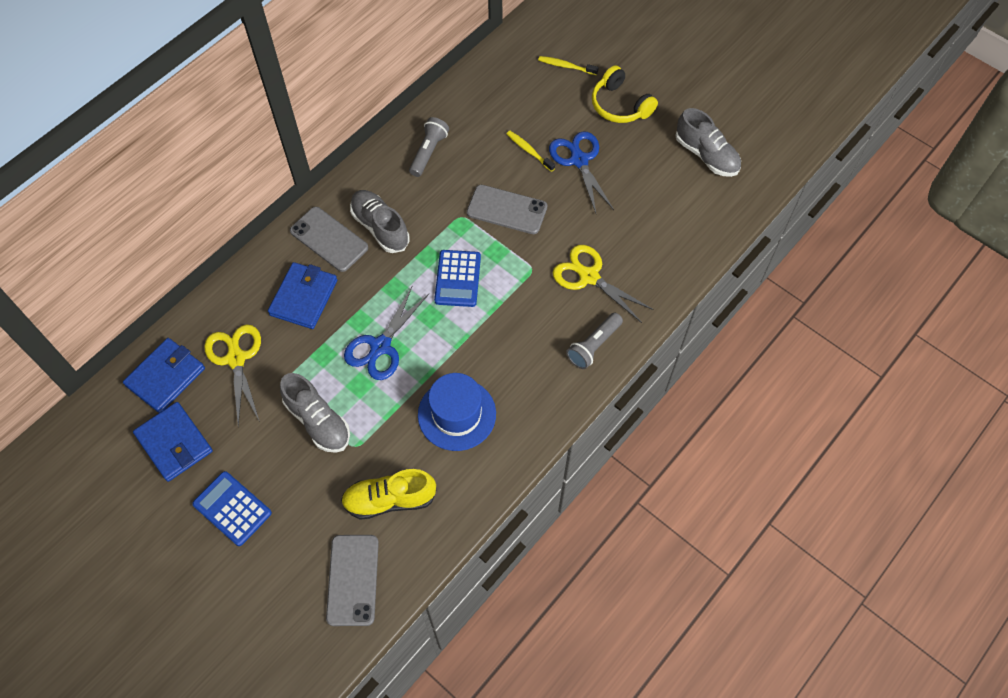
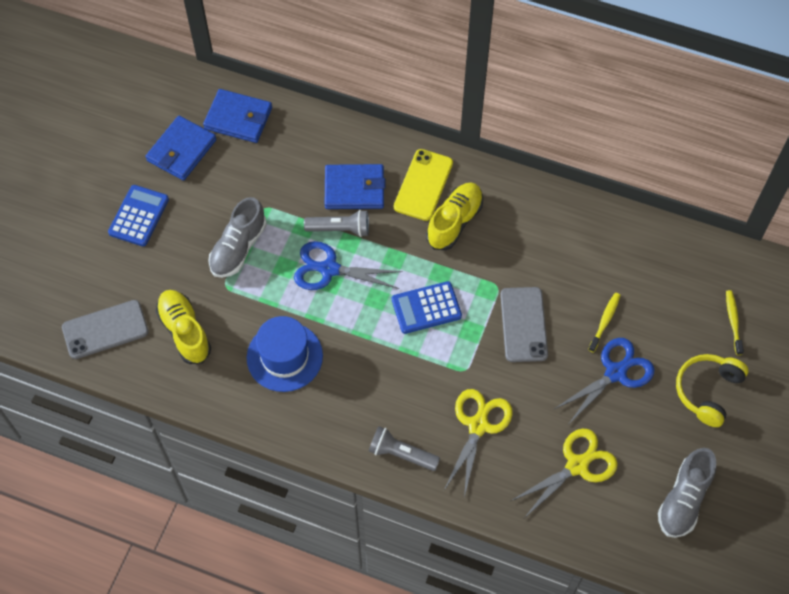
camera: 70 degrees right, 0 degrees up
yellow scissors [204,324,261,427] -> yellow scissors moved to [511,429,618,518]
grey phone [290,207,368,272] -> yellow phone [394,149,453,221]
grey shoe [350,190,410,253] -> yellow shoe [426,183,483,250]
grey flashlight [409,117,449,177] -> grey flashlight moved to [304,210,369,237]

